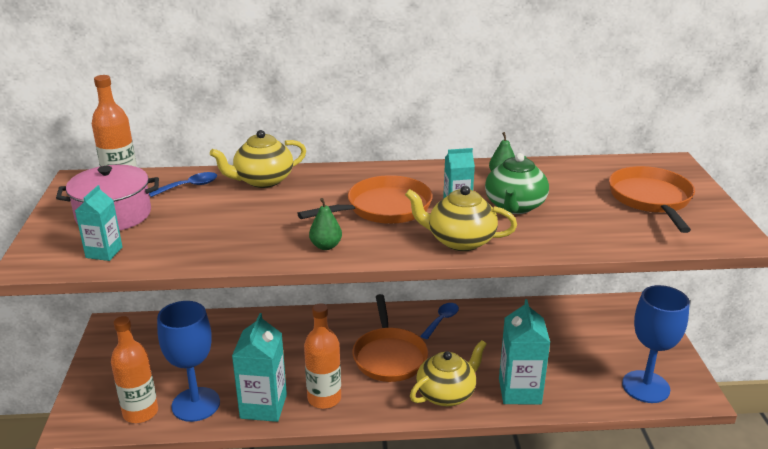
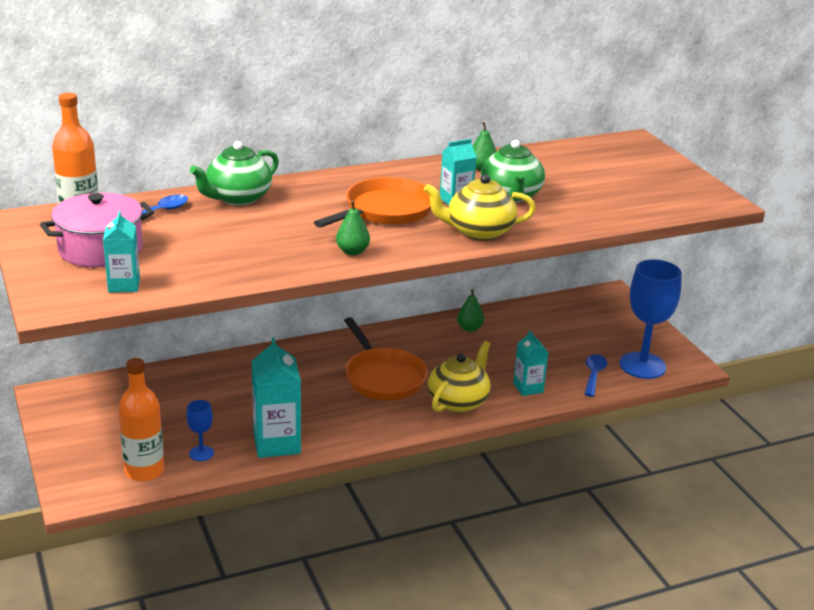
camera: 20 degrees left, 0 degrees up
blue goblet [157,301,220,422] -> blue goblet [187,400,214,461], size x0.46
yellow teapot [210,130,306,188] -> green teapot [190,141,279,205]
orange bottle [304,303,341,409] -> none
blue spoon [421,303,459,339] -> blue spoon moved to [584,355,607,397]
turquoise carton [499,299,550,404] -> turquoise carton [513,330,548,396], size x0.59
orange pan [609,166,695,233] -> none
none -> green pear [457,289,484,332]

